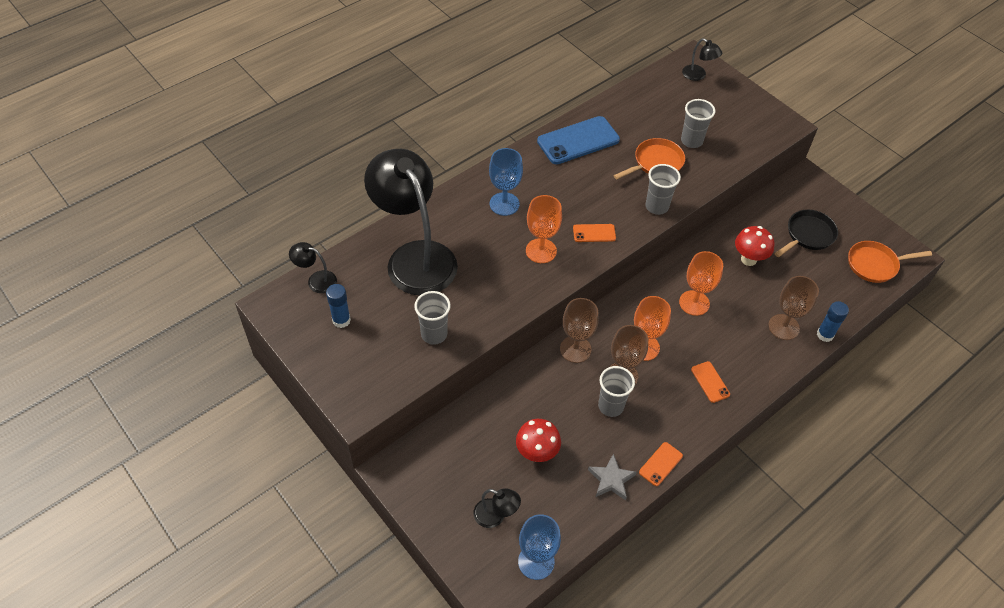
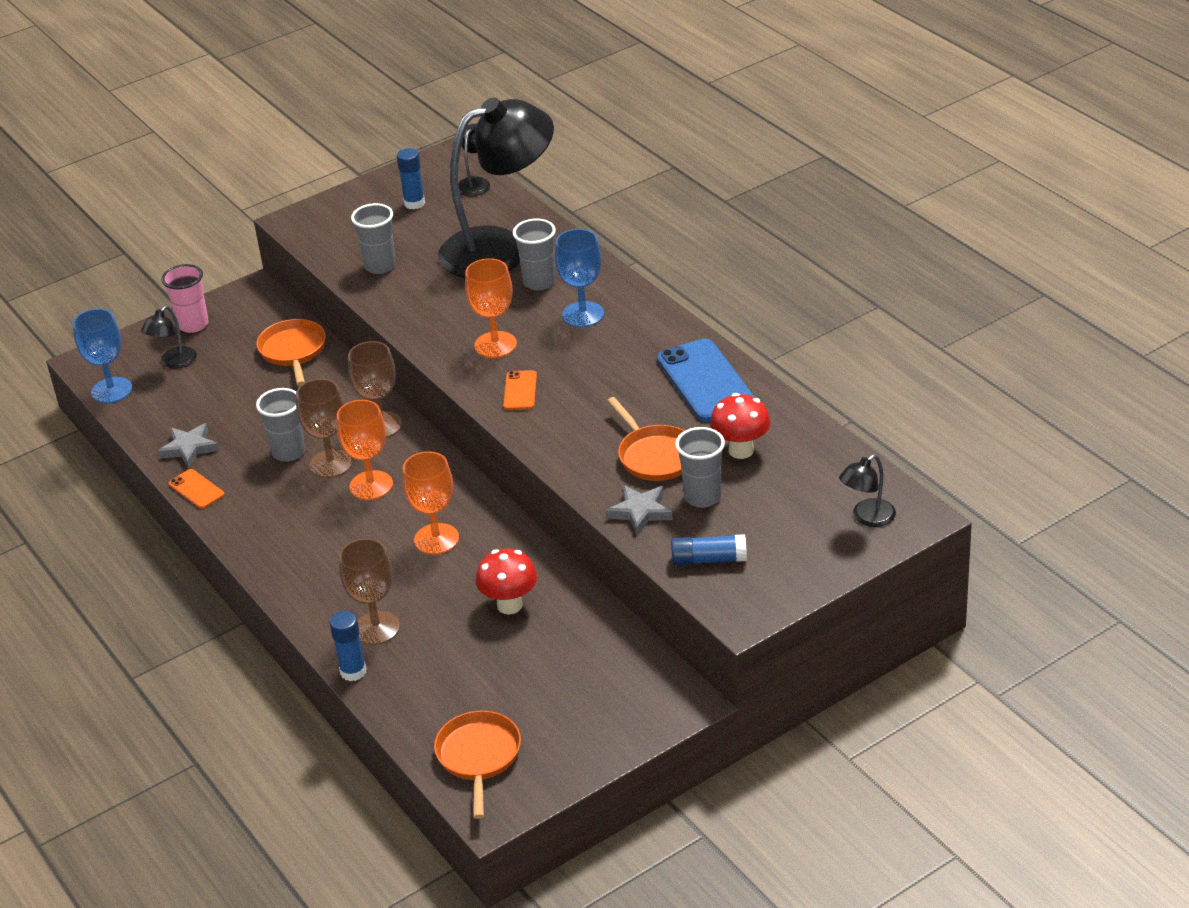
camera: 100 degrees right, 15 degrees down
red mushroom [516,419,561,462] -> red mushroom moved to [710,393,771,459]
grey cup [645,164,681,215] -> grey cup moved to [513,219,556,290]
orange phone [691,361,730,403] -> none
black pan [774,210,838,257] -> none
none -> pink cup [161,264,209,333]
none -> orange pan [256,319,326,386]
none -> grey star [606,485,673,535]
none -> blue glue stick [671,534,747,566]

